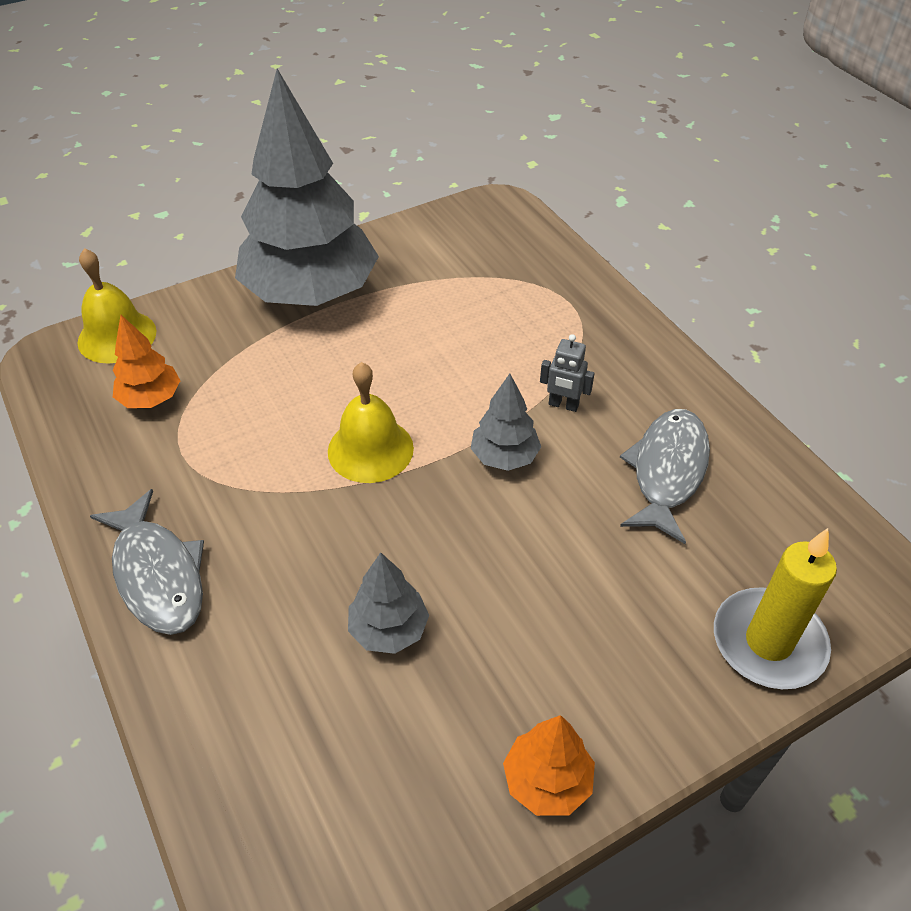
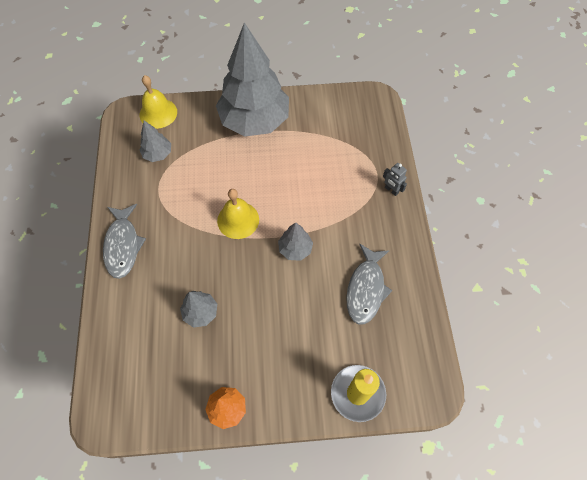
camera: 25 degrees right, 15 degrees up
orange tree [113,315,181,408] -> grey tree [139,120,171,162]
grey robot [540,334,594,412] -> grey robot moved to [383,163,407,196]
grey fish [620,409,710,544] -> grey fish turned 150 degrees clockwise [346,244,392,325]

